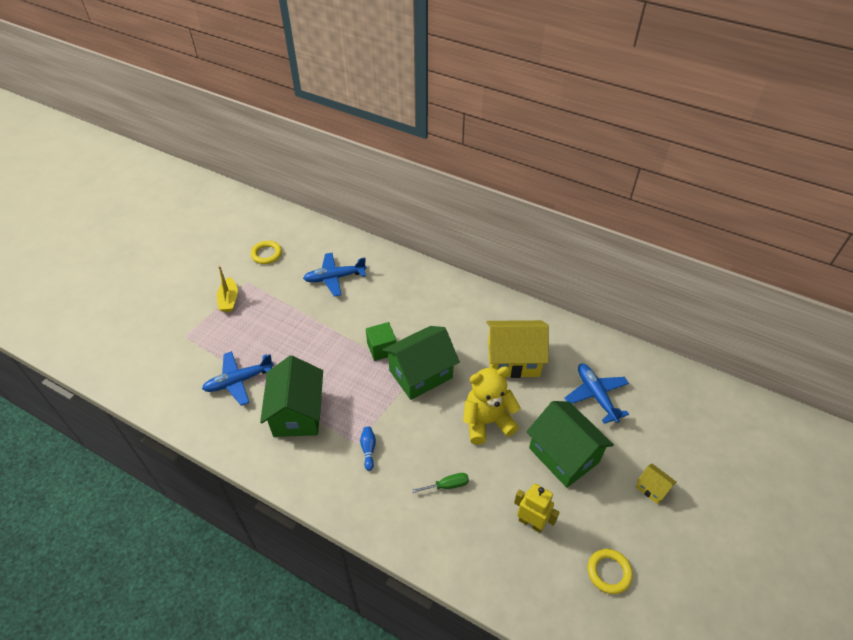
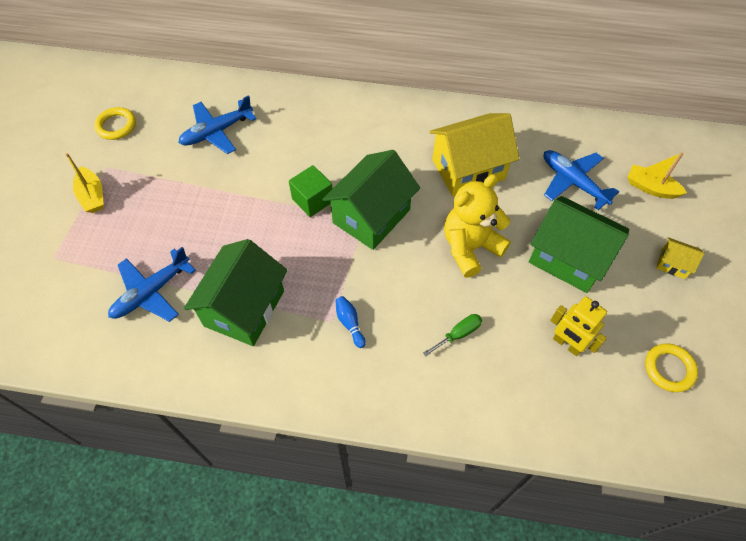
camera: 20 degrees left, 10 degrees up
green house [260,356,323,437] -> green house turned 45 degrees clockwise [184,239,288,346]
yellow robot [514,483,560,533] -> yellow robot turned 150 degrees counterclockwise [550,297,607,356]
none -> yellow boat [628,152,687,199]

